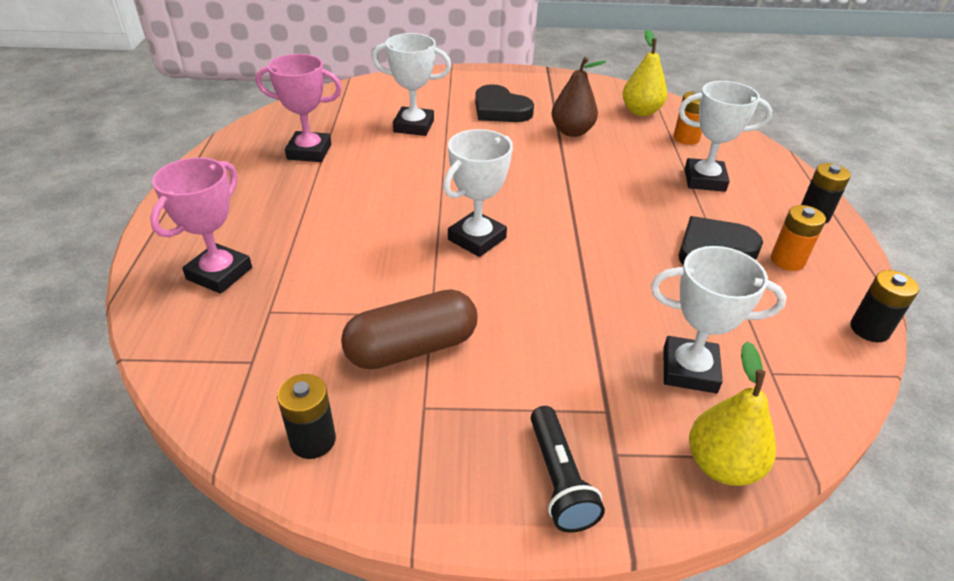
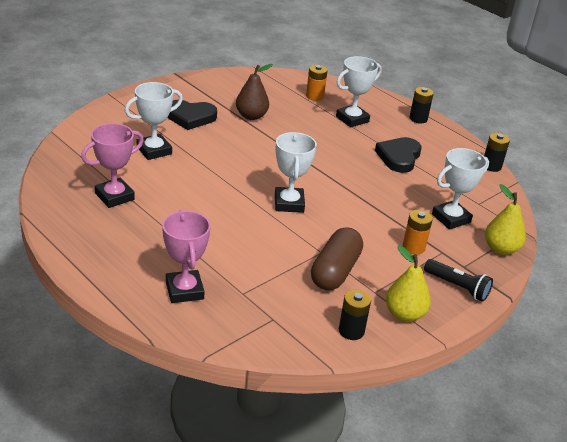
camera: 45 degrees left, 5 degrees down
yellow pear [622,29,667,116] -> yellow pear moved to [386,245,431,322]
orange battery [771,205,826,271] -> orange battery moved to [403,210,433,254]

